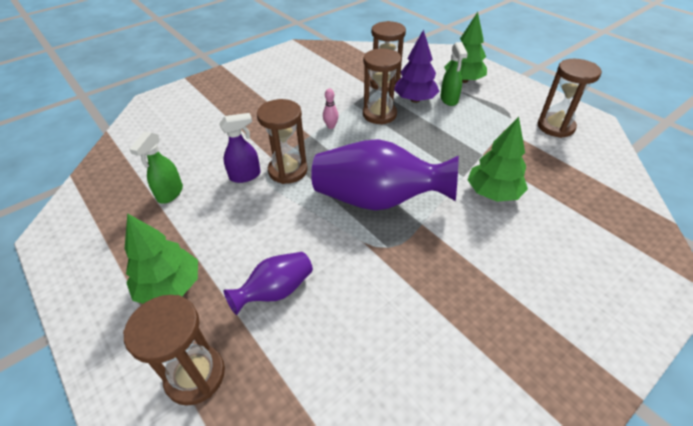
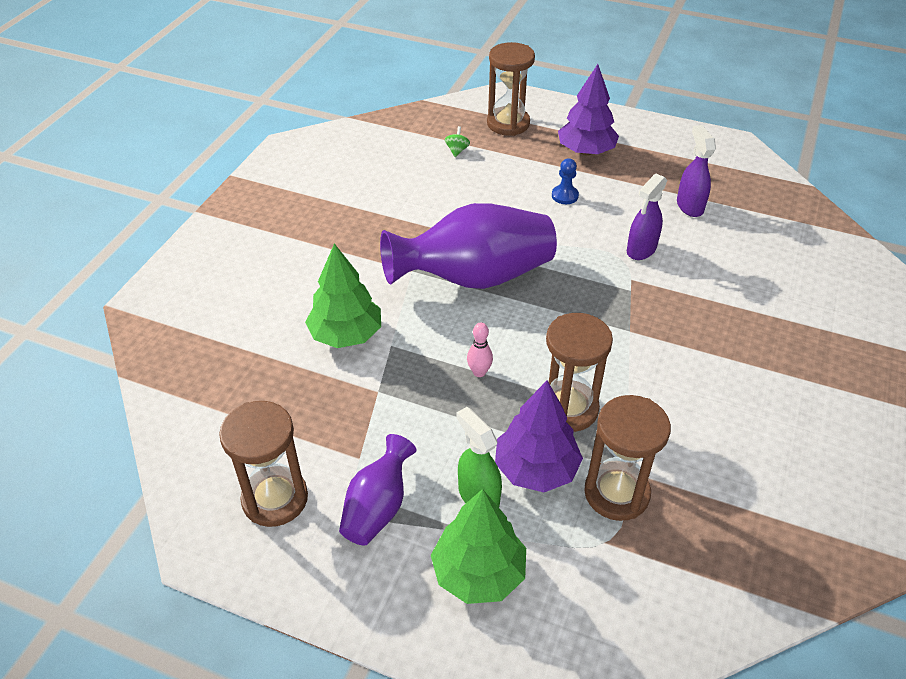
camera: 150 degrees right, 0 degrees up
green tree [124,213,198,304] -> purple tree [558,64,619,155]
green spray bottle [129,131,183,204] -> purple spray bottle [677,125,716,217]
purple vase [224,252,313,315] -> purple vase moved to [339,434,417,546]
brown hourglass [257,99,308,184] -> none
pink bowling pin [323,89,339,129] -> pink bowling pin moved to [467,322,493,377]
none -> green spinning top [445,126,470,157]
none -> blue pawn [552,158,579,204]

